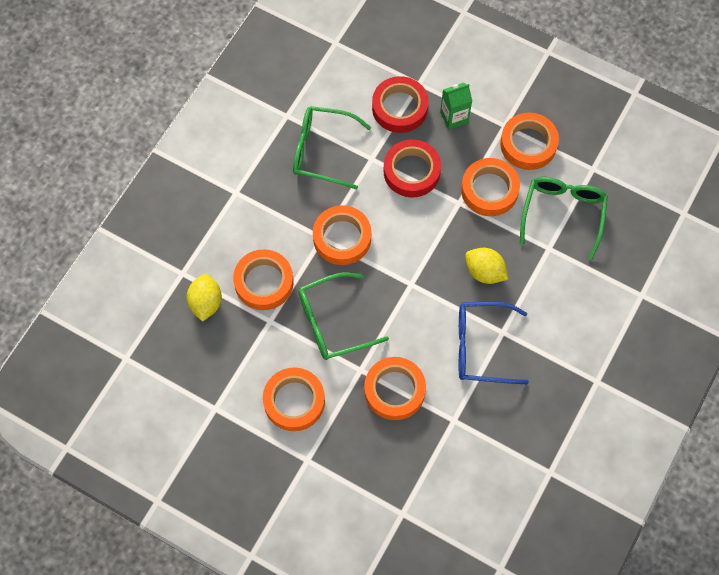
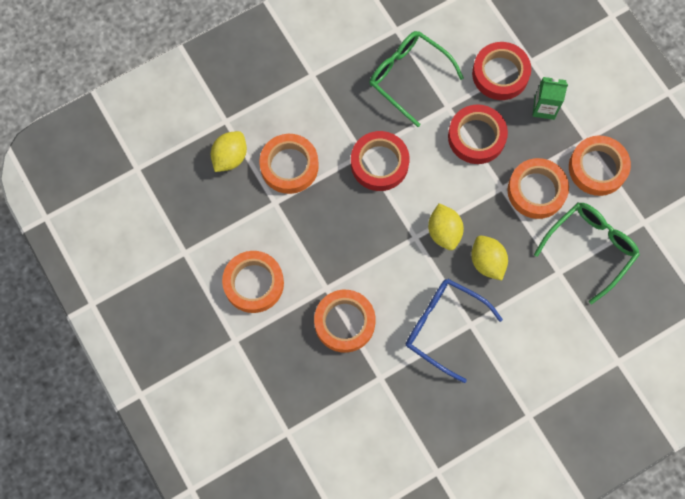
camera: 30 degrees right, 5 degrees up
green glasses [299,272,389,360] -> none
orange tape [313,205,371,265] -> red tape [351,131,410,191]
none -> yellow lemon [428,203,464,250]

